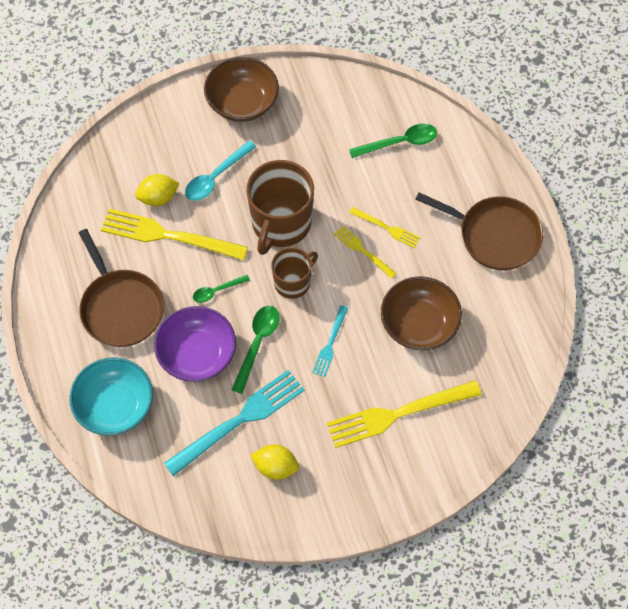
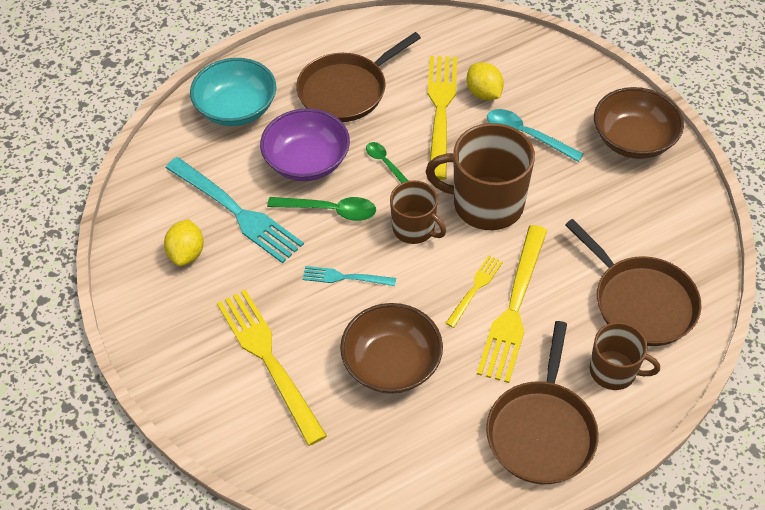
camera: 80 degrees right, 10 degrees down
green spoon [349,124,437,158] -> brown pan [565,219,702,346]
yellow fork [349,207,420,248] -> yellow fork [477,225,547,383], size x1.95
none -> brown mug [590,322,660,390]

